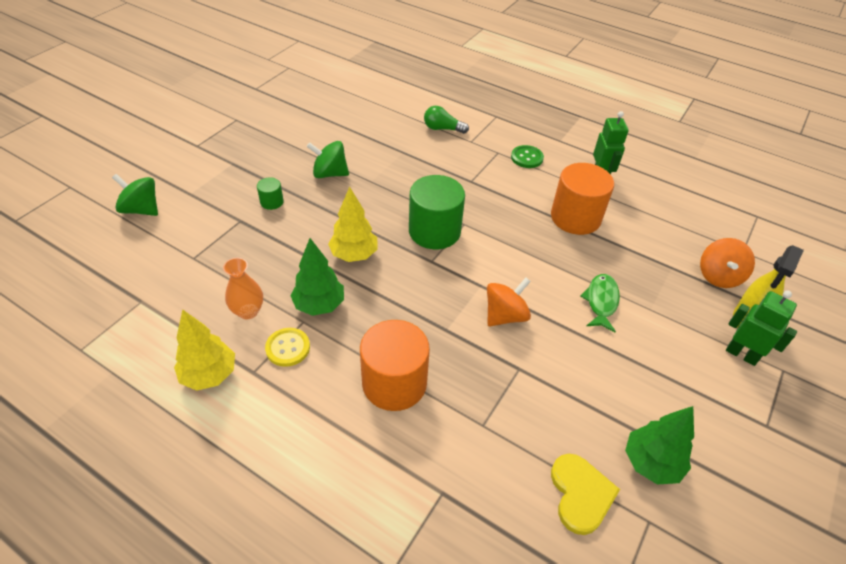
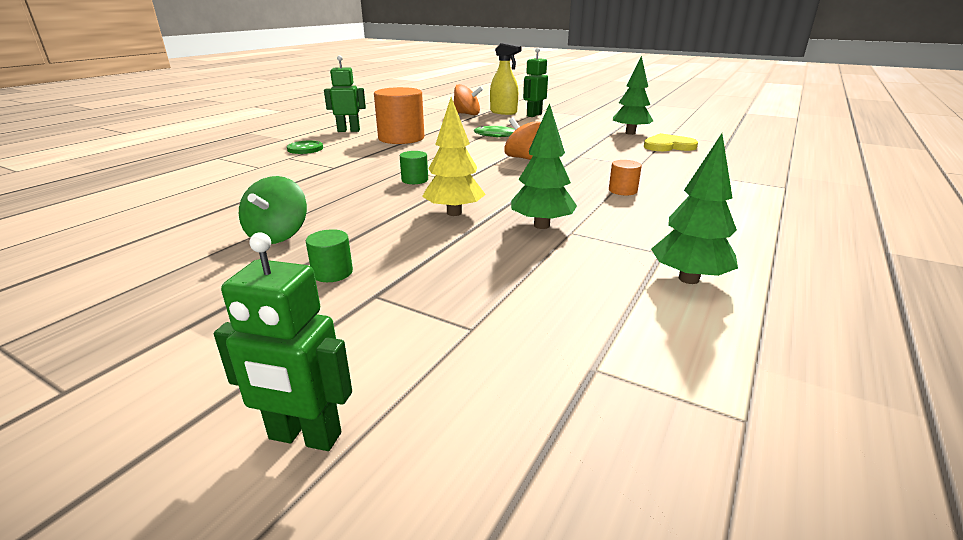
camera: 90 degrees left, 20 degrees down
green spinning top [112,174,158,216] -> green robot [214,232,352,451]
yellow tree [174,309,235,391] -> green tree [651,133,738,284]
orange vase [223,258,263,319] -> none
yellow button [265,328,310,367] -> none
orange cylinder [360,320,430,411] -> orange cylinder [609,160,642,195], size x0.45
green cylinder [409,175,465,249] -> green cylinder [400,151,428,184], size x0.45
green light bulb [424,106,469,134] -> none

